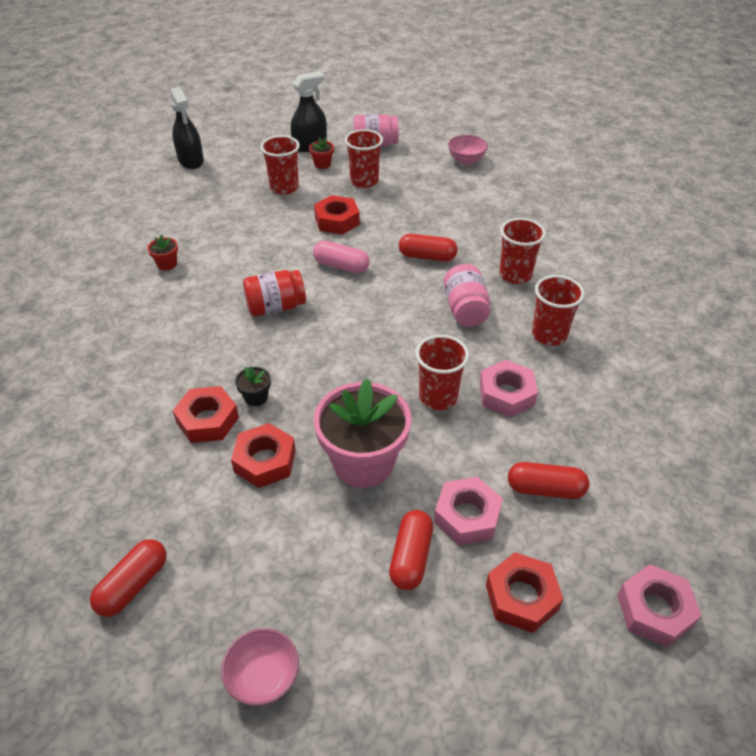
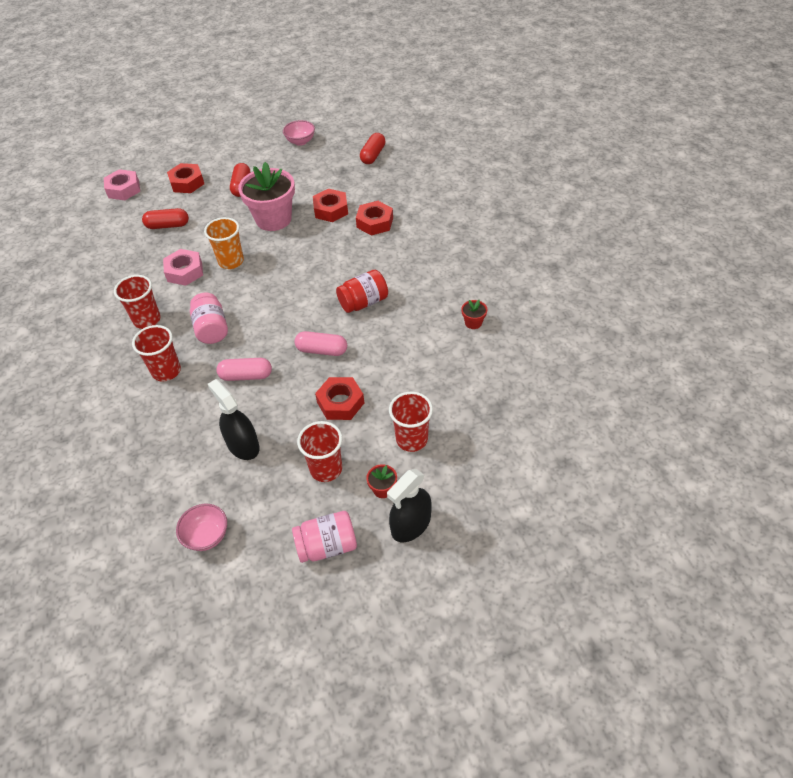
camera: 170 degrees right, 5 degrees up
black spray bottle [170,87,204,169] -> black spray bottle moved to [208,379,260,460]
black flower pot [235,366,271,406] -> none
red capsule [399,234,458,262] -> pink capsule [216,358,272,381]
red cup [415,335,469,410] -> orange cup [204,217,244,269]
pink nut [434,477,503,545] -> none

